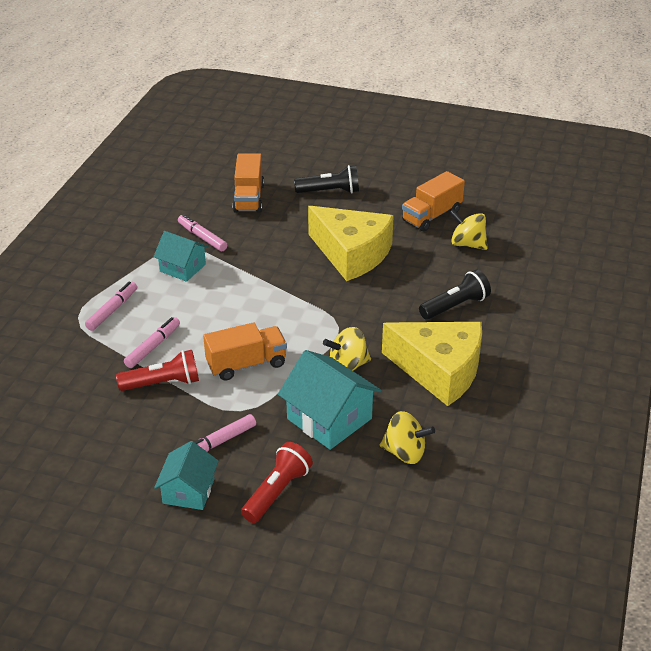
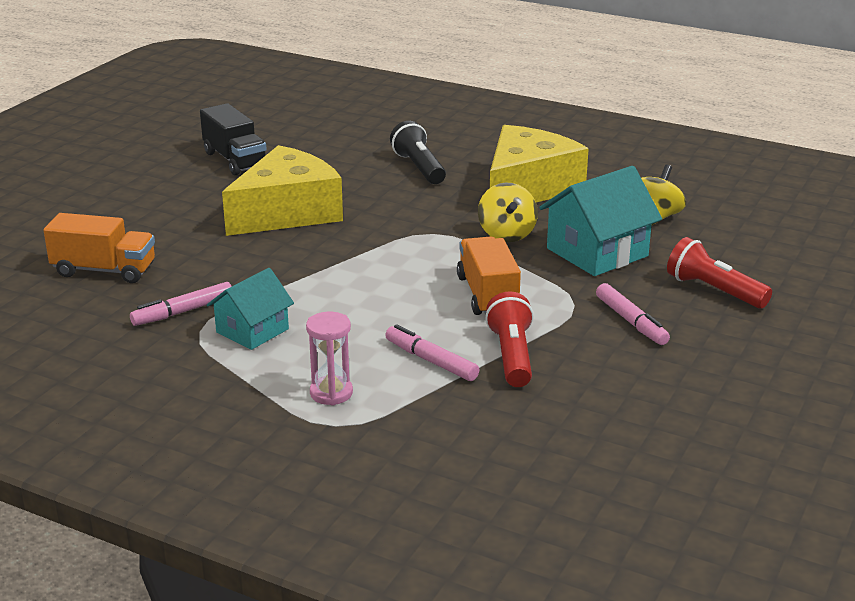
camera: 80 degrees left, 10 degrees down
pink marker [85,281,137,331] -> pink hourglass [306,312,353,406]
turquoise house [154,441,219,510] -> none
black flashlight [294,165,359,193] -> none
orange truck [402,171,465,231] -> black truck [200,103,267,175]
yellow spinning top [449,209,488,250] -> none

